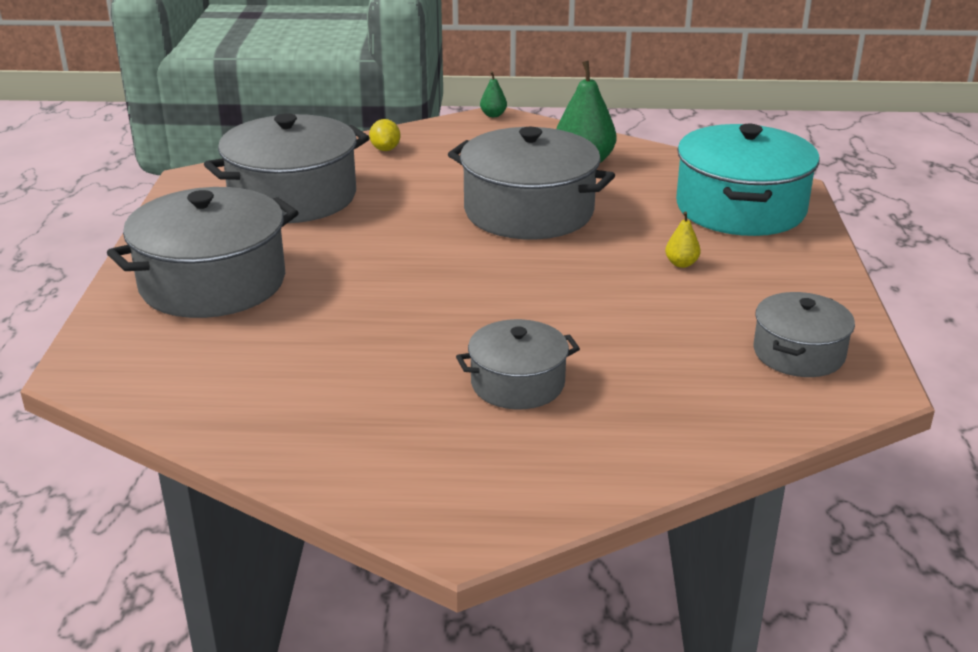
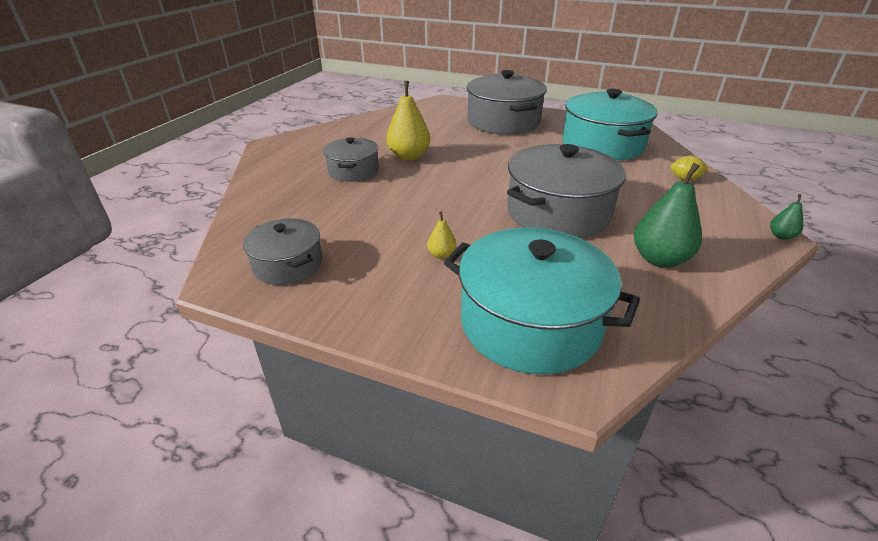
camera: 110 degrees right, 5 degrees up
grey pot [204,113,370,223] -> turquoise pot [563,89,658,161]
none -> yellow pear [386,81,430,161]

